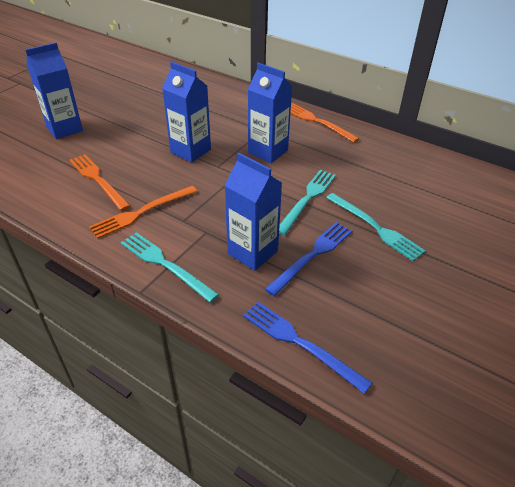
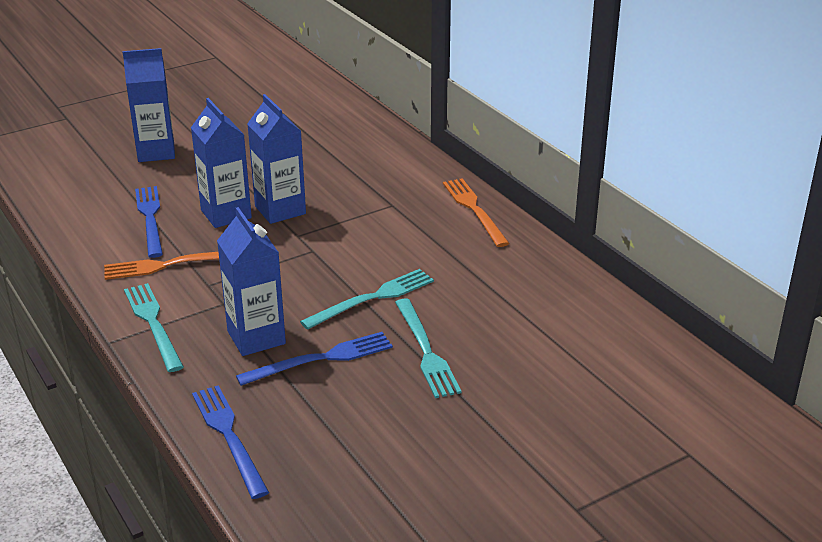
camera: 25 degrees right, 10 degrees down
orange fork [70,154,130,211] -> blue fork [135,186,163,258]
blue carton [248,63,292,163] -> blue carton moved to [191,98,252,228]

